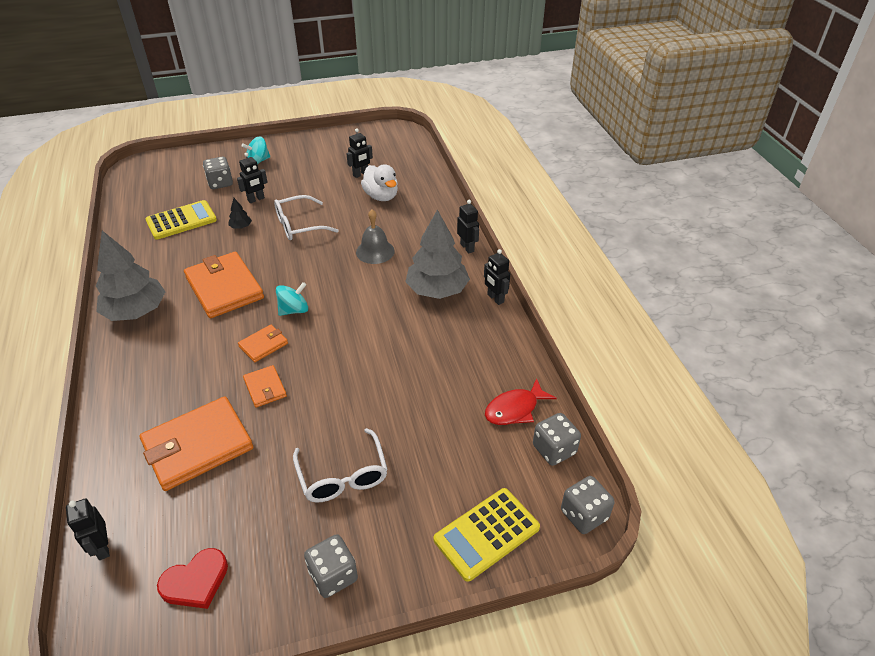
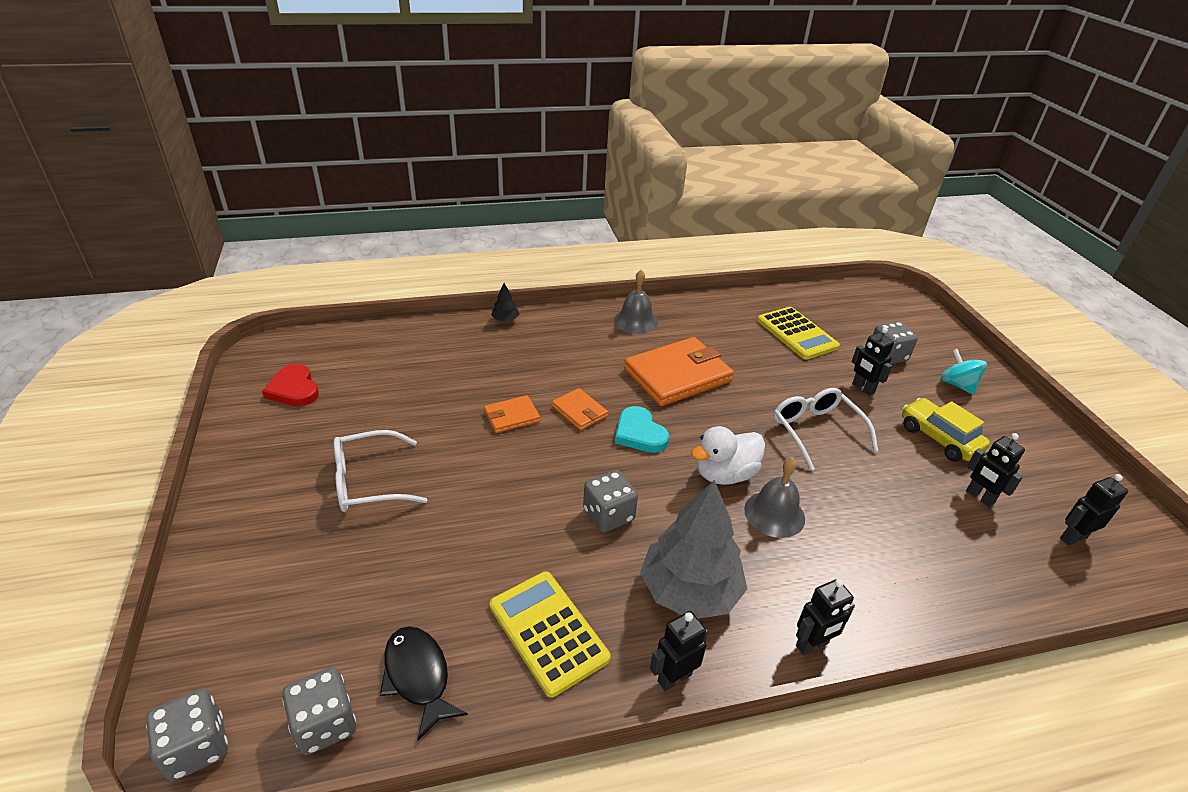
camera: 90 degrees right, 5 degrees down
black robot [66,498,110,560] -> black robot moved to [1060,474,1128,546]
grey tree [96,231,165,321] -> grey bell [614,270,658,334]
orange wallet [139,396,253,491] -> none
black tree [228,198,252,229] -> black tree moved to [491,283,519,322]
turquoise spinning top [276,282,308,316] -> turquoise heart [615,406,669,453]
grey dice [304,534,358,598] -> grey dice moved to [583,470,638,532]
white duck [361,164,398,201] -> white duck moved to [691,426,765,485]
yellow calculator [434,488,540,582] -> yellow calculator moved to [490,571,611,697]
red fish [485,378,557,425] -> black fish [380,626,468,741]
none -> yellow car [902,398,990,462]

